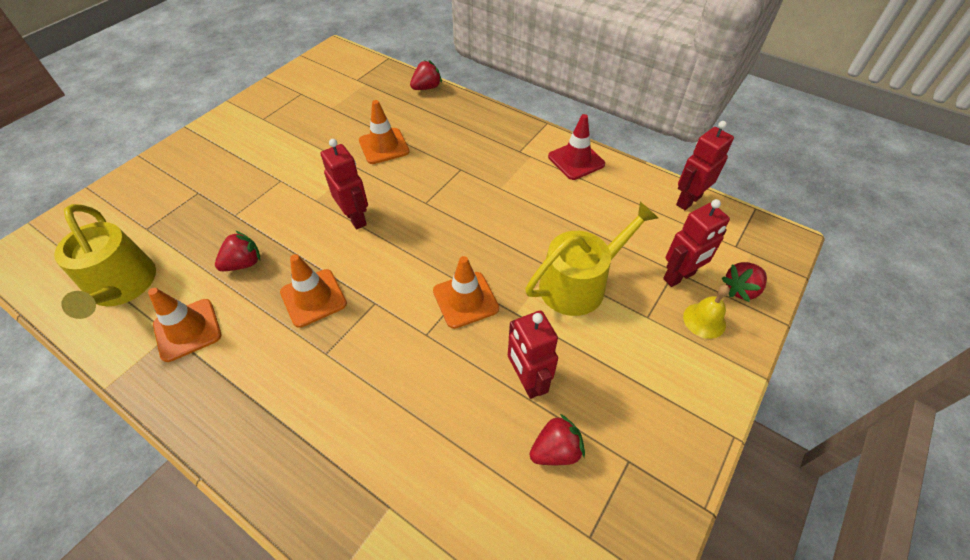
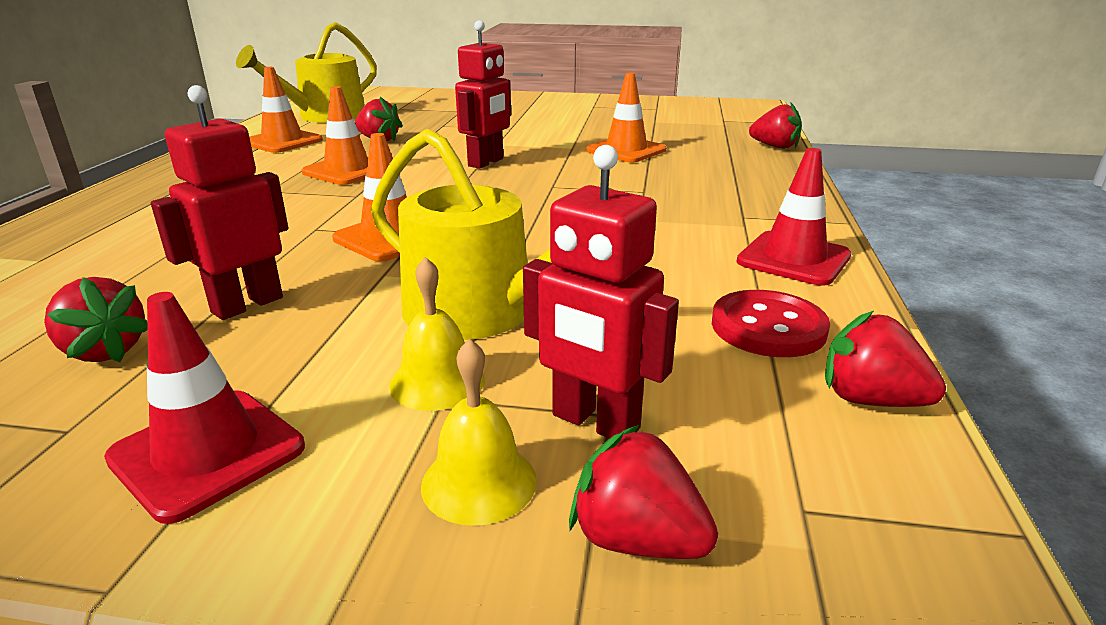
camera: 65 degrees right, 25 degrees down
red robot [676,121,734,210] -> red strawberry [825,311,946,407]
none -> red traffic cone [104,292,305,524]
none -> yellow bell [389,257,485,411]
none -> red button [712,290,830,357]

